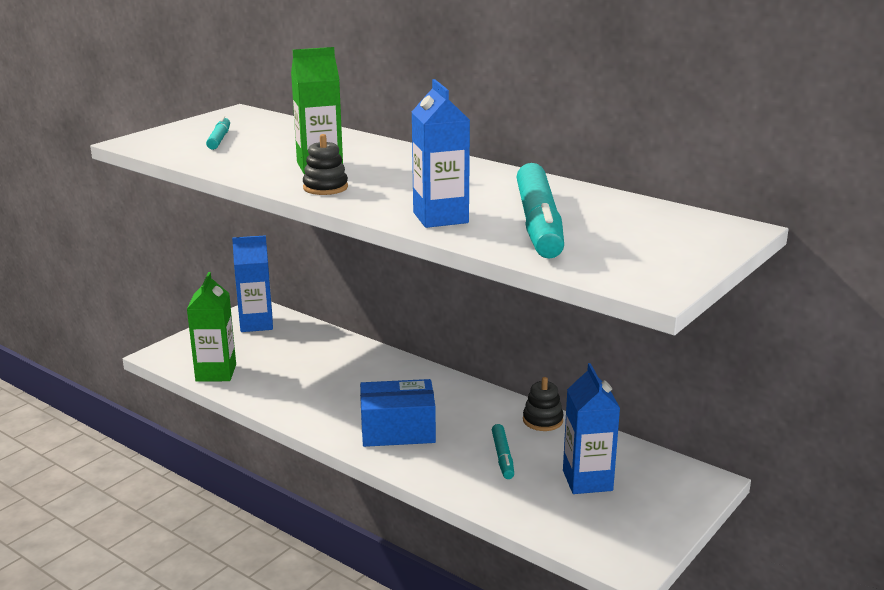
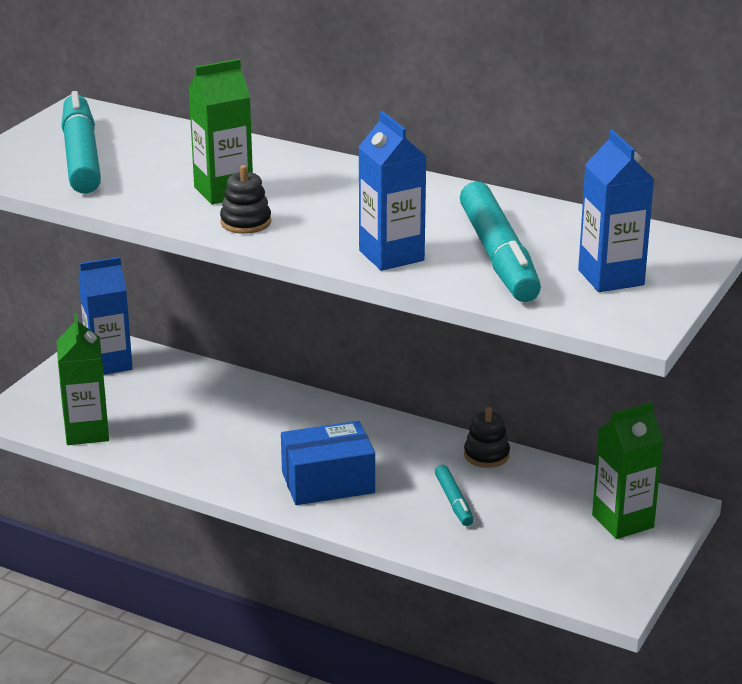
camera: 10 degrees left, 5 degrees up
turquoise marker [206,116,230,150] -> turquoise marker [61,91,101,194], size x2.09
blue carton [563,363,620,494] -> blue carton moved to [578,130,654,292]
none -> green carton [592,402,663,539]

